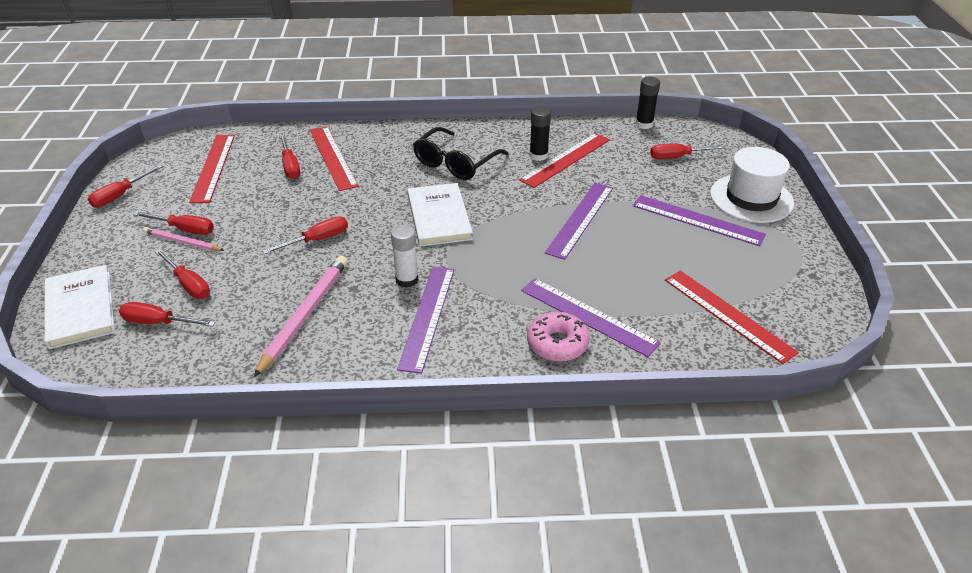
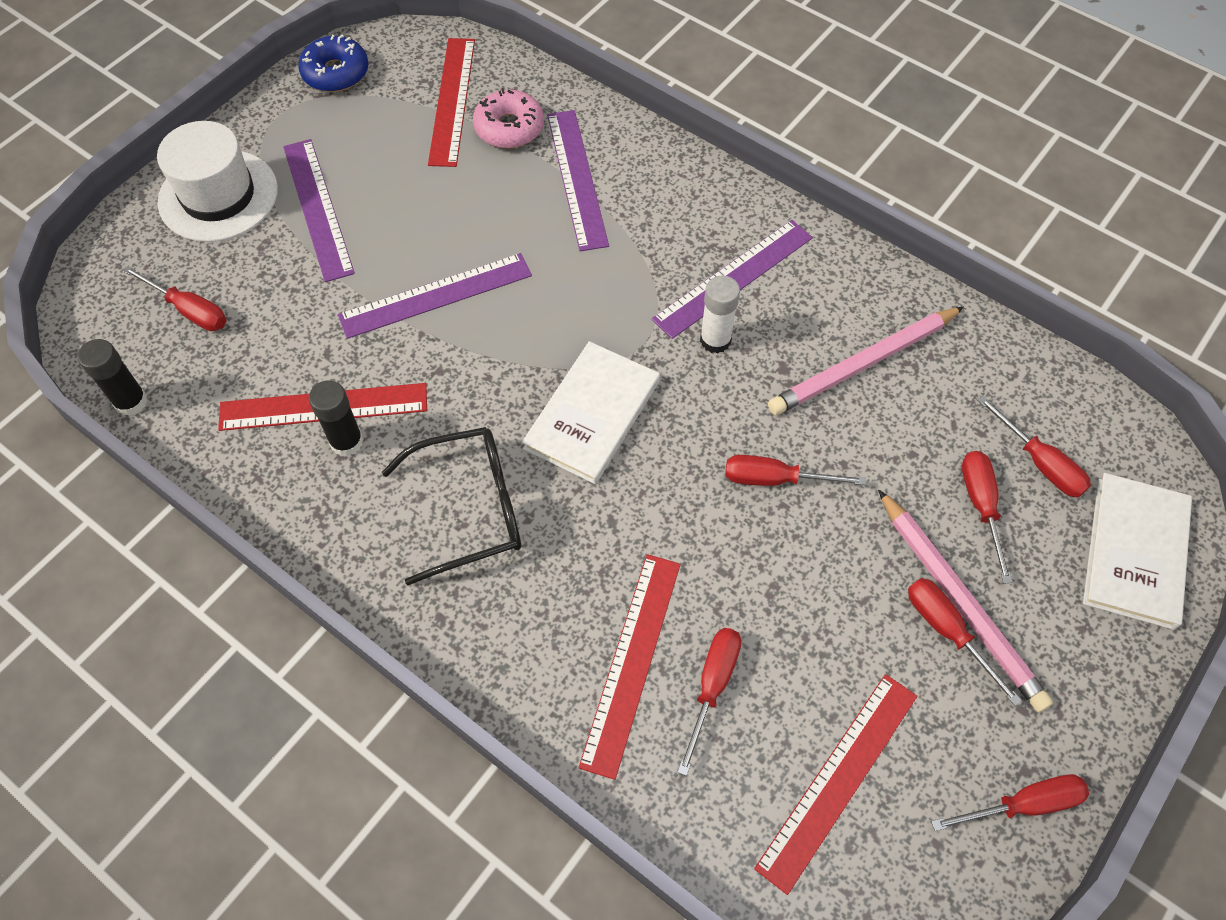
camera: 140 degrees left, 20 degrees up
pink pencil [143,227,225,251] -> pink pencil [878,490,1053,713], size x1.70
pink donut [527,312,590,362] -> pink donut moved to [473,88,544,148]
none -> blue donut [298,34,368,92]

